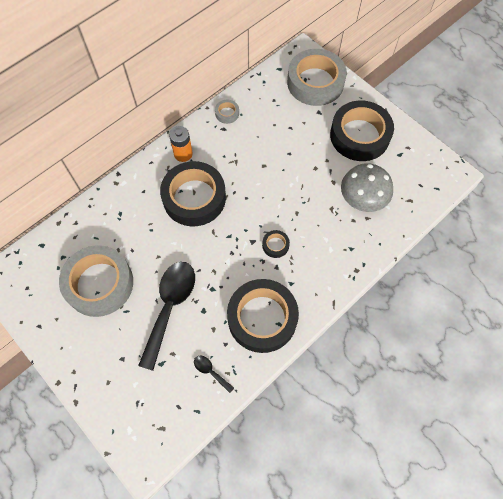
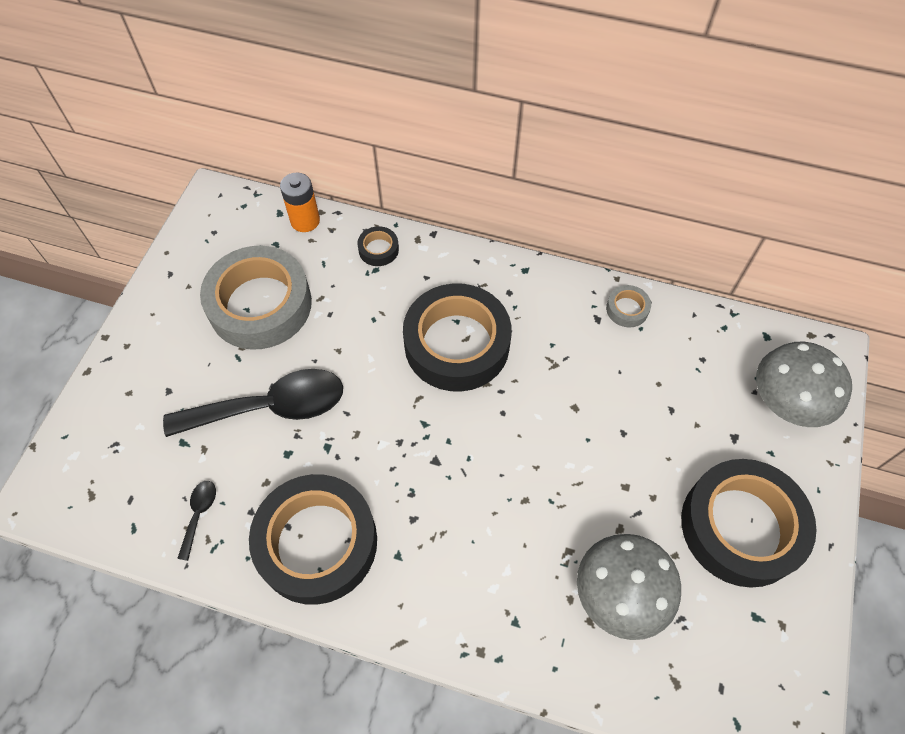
camera: 60 degrees right, 5 degrees down
orange battery [169,126,193,162] -> orange battery moved to [280,172,320,232]
black tape [262,230,290,258] -> black tape moved to [357,226,399,266]
grey tape [287,49,347,106] -> grey mushroom [756,342,852,427]

